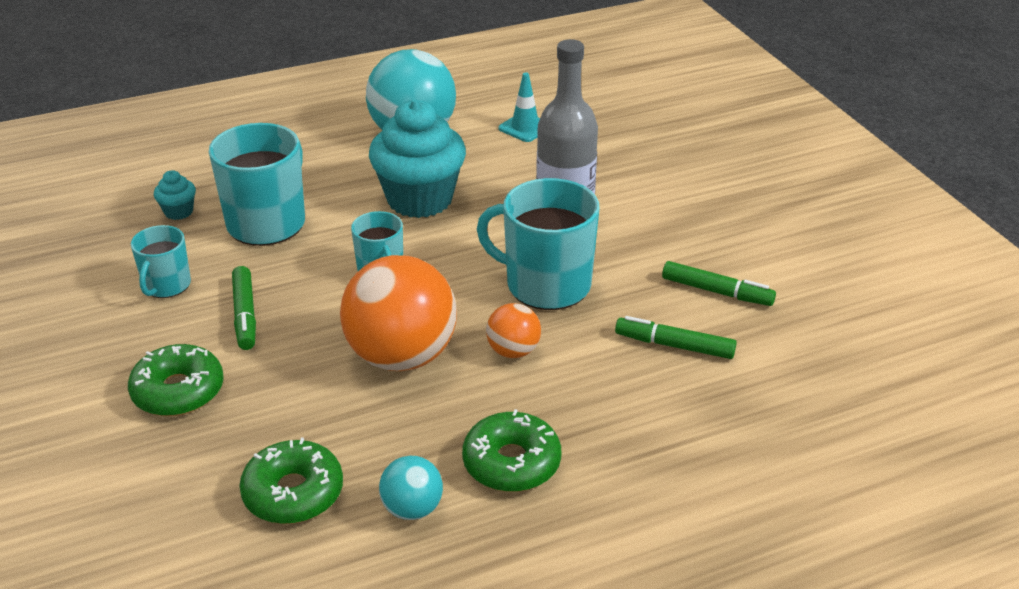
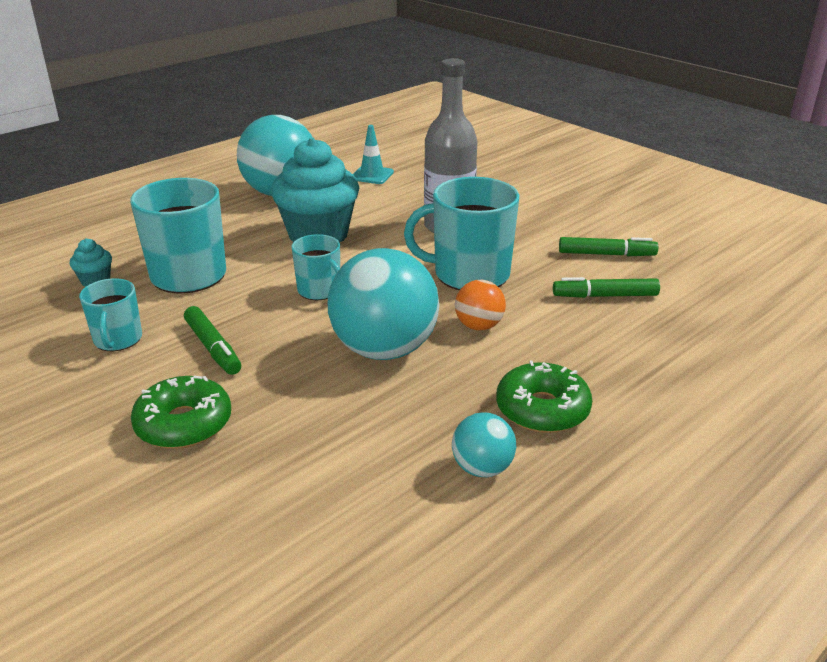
camera: 20 degrees left, 5 degrees down
green donut [239,438,343,524] -> none
orange ball [340,255,457,371] -> turquoise ball [328,248,439,360]

